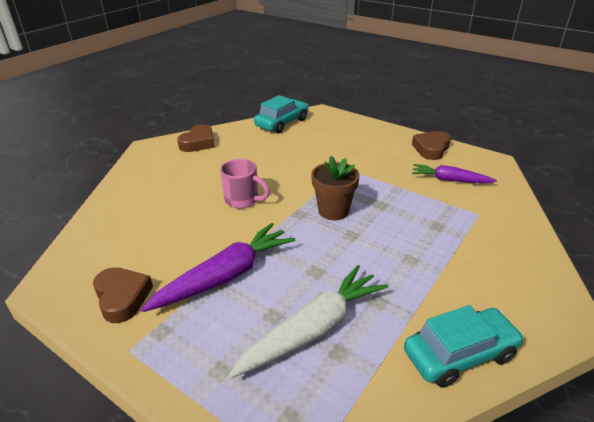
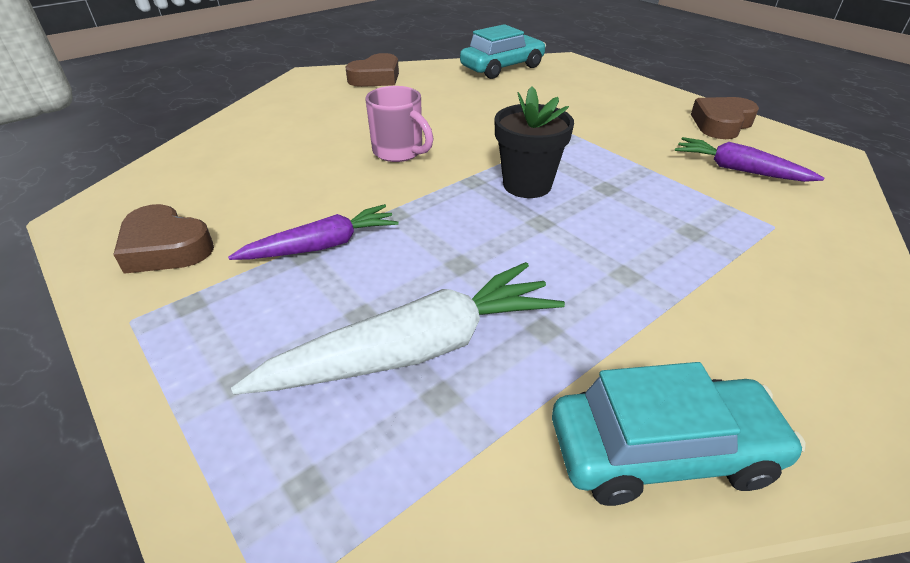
camera: 15 degrees right, 5 degrees up
brown heart [93,267,153,323] -> brown heart turned 135 degrees clockwise [113,204,214,274]
purple carrot [141,223,295,312] -> purple carrot [228,204,398,260], size x0.63
brown flower pot [311,156,360,220] -> black flower pot [495,86,574,198]

